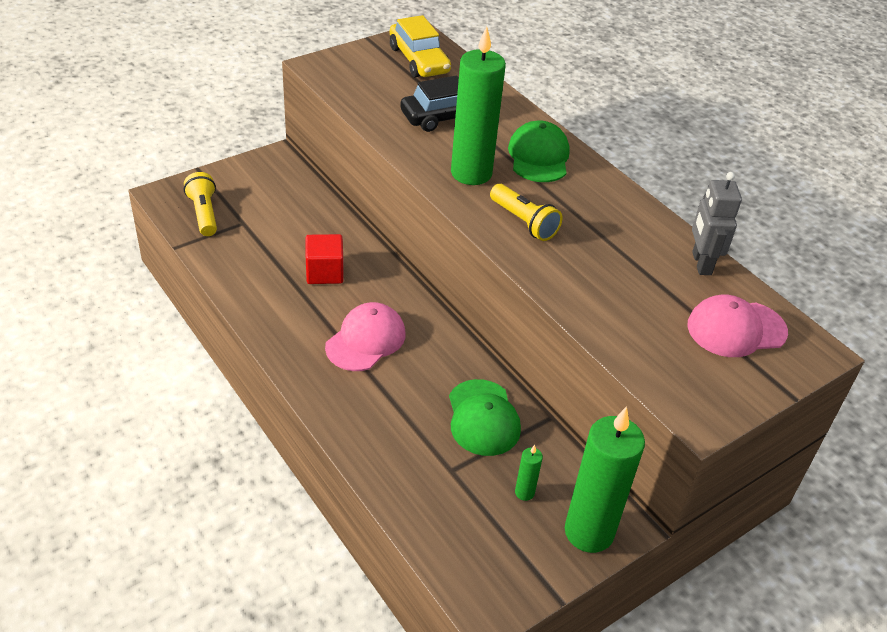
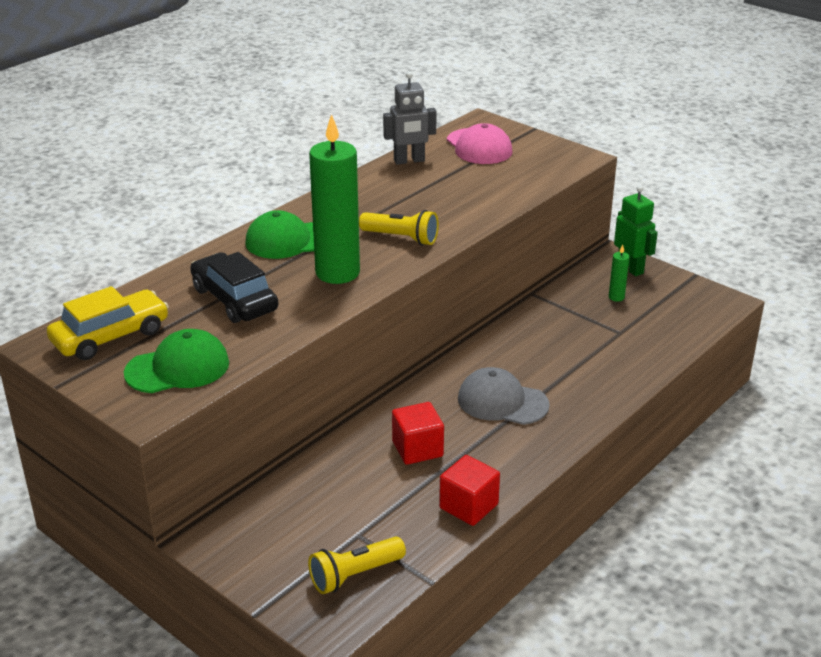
camera: 100 degrees left, 10 degrees down
pink cap [325,302,406,371] -> grey cap [458,367,550,425]
green cap [449,379,521,456] -> green cap moved to [124,329,229,393]
yellow flashlight [490,184,562,241] -> yellow flashlight turned 75 degrees clockwise [359,210,439,246]
green candle [565,406,645,553] -> green robot [614,185,658,276]
none -> red cube [439,455,500,526]

